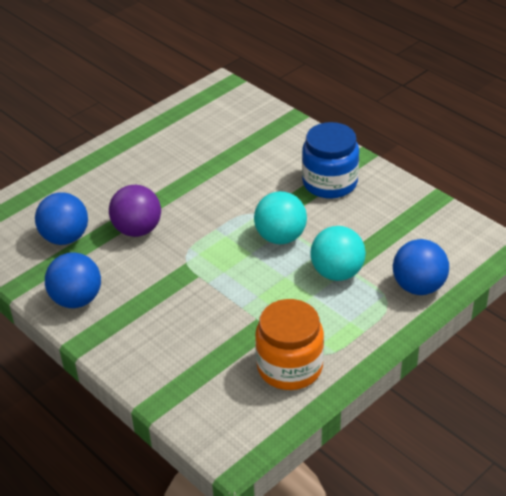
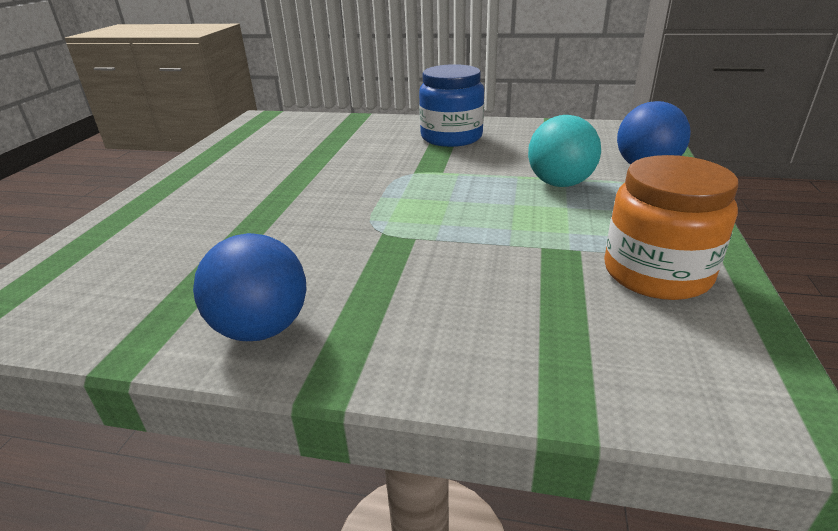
camera: 35 degrees left, 10 degrees down
blue ball [35,192,88,245] -> none
purple ball [109,185,161,237] -> none
turquoise ball [254,191,307,244] -> none

